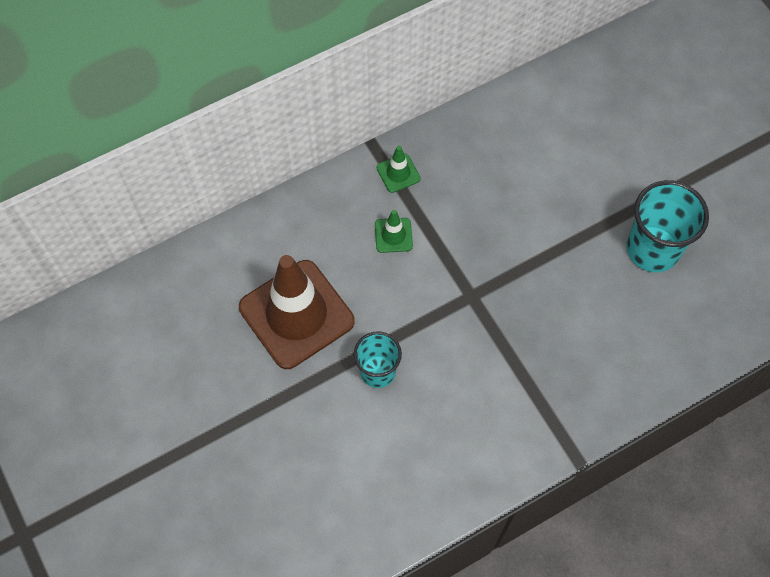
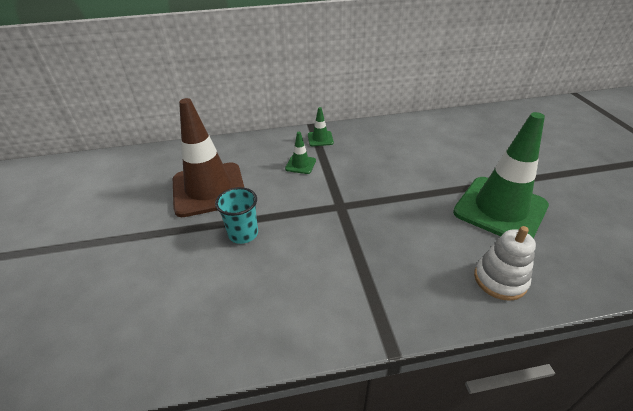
camera: 20 degrees right, 25 degrees down
turquoise cup [627,180,709,272] -> green traffic cone [453,112,549,238]
none -> white stacking toy [474,226,536,301]

